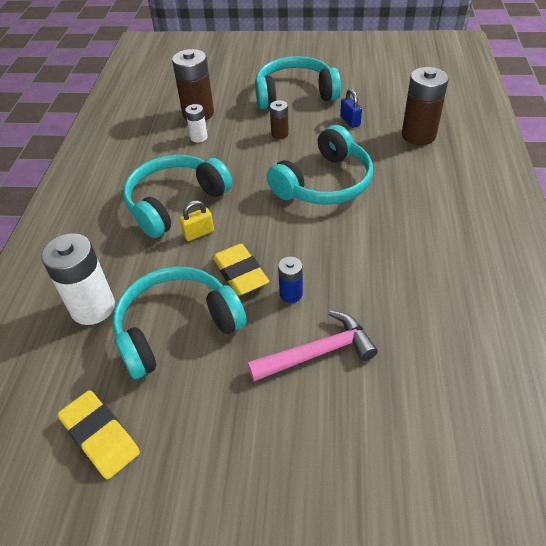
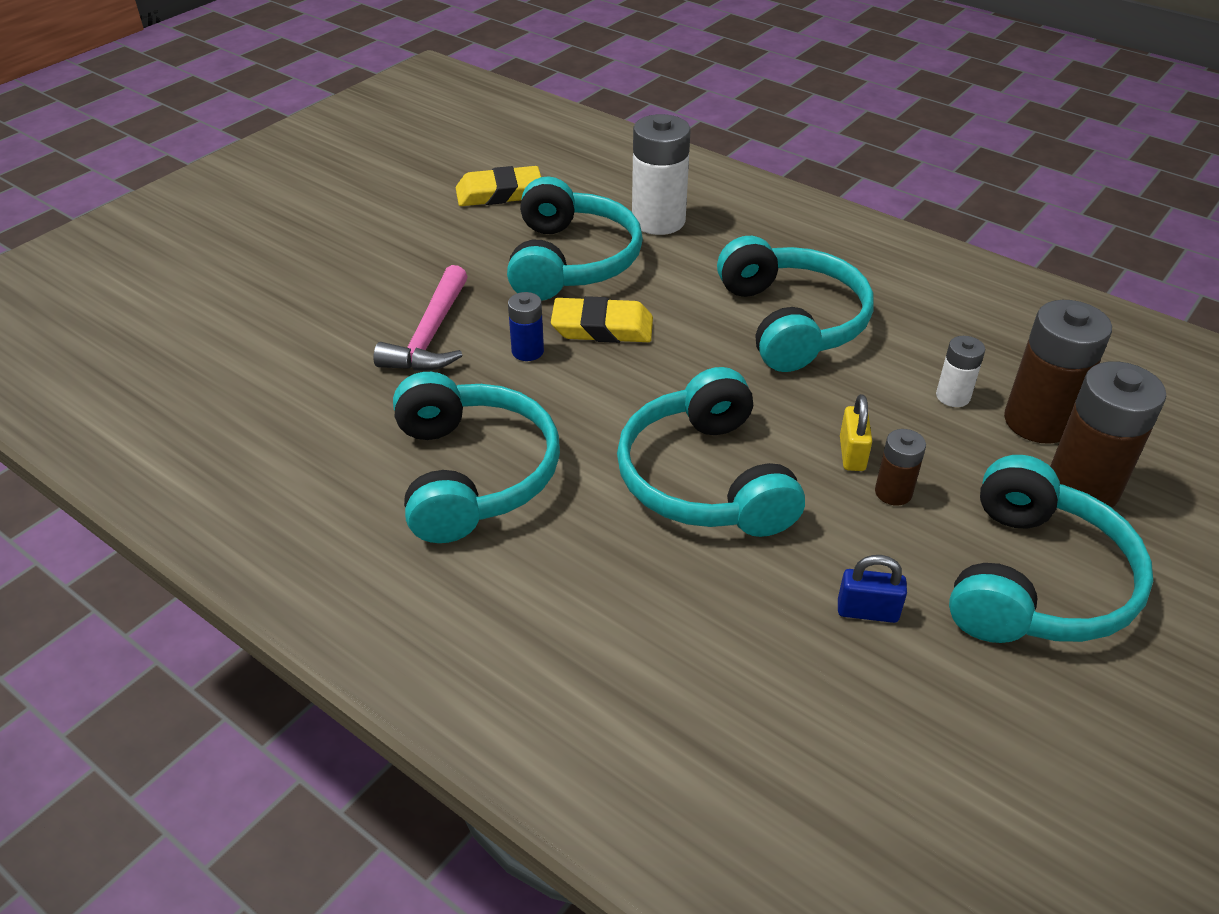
camera: 120 degrees right, 5 degrees down
yellow padlock [179,200,214,241] -> yellow padlock moved to [840,394,872,471]
brown battery [402,67,449,145] -> brown battery moved to [1050,361,1166,508]
none -> turquoise headphones [393,372,560,543]

